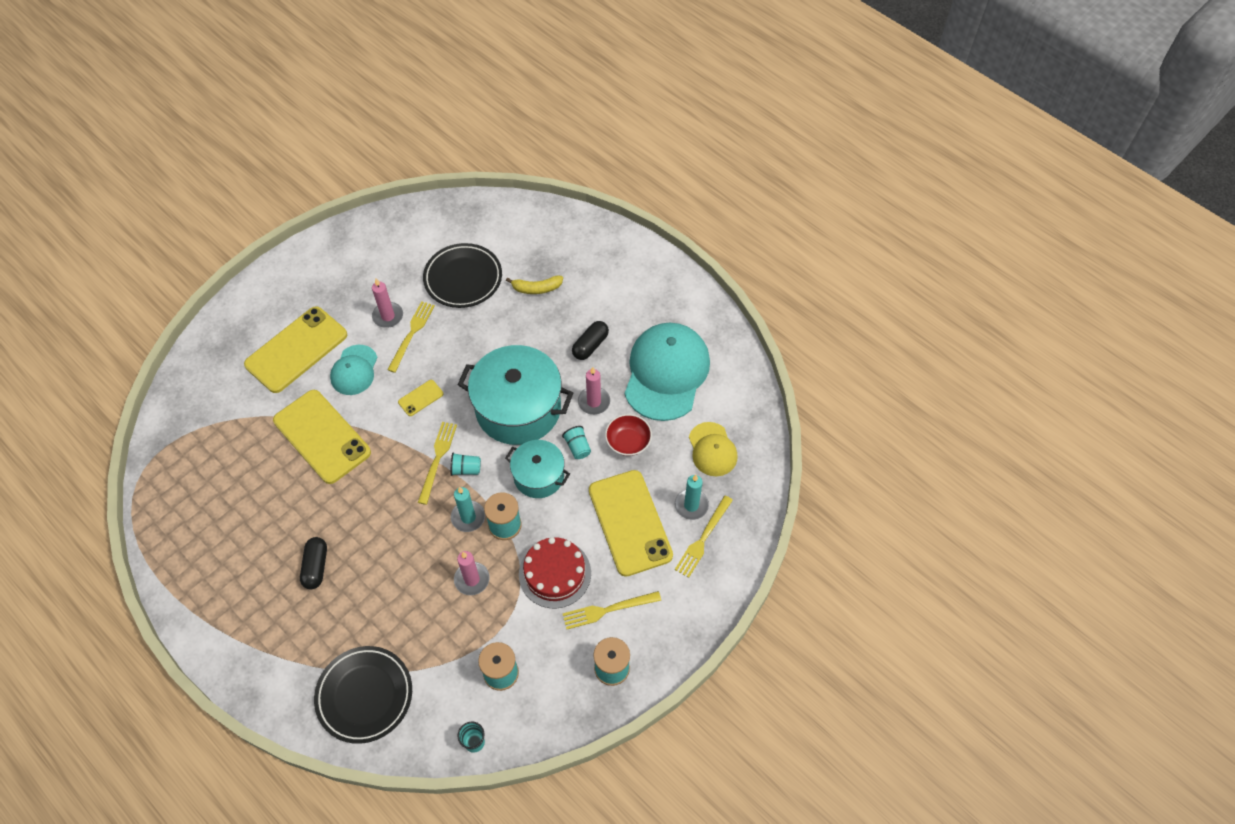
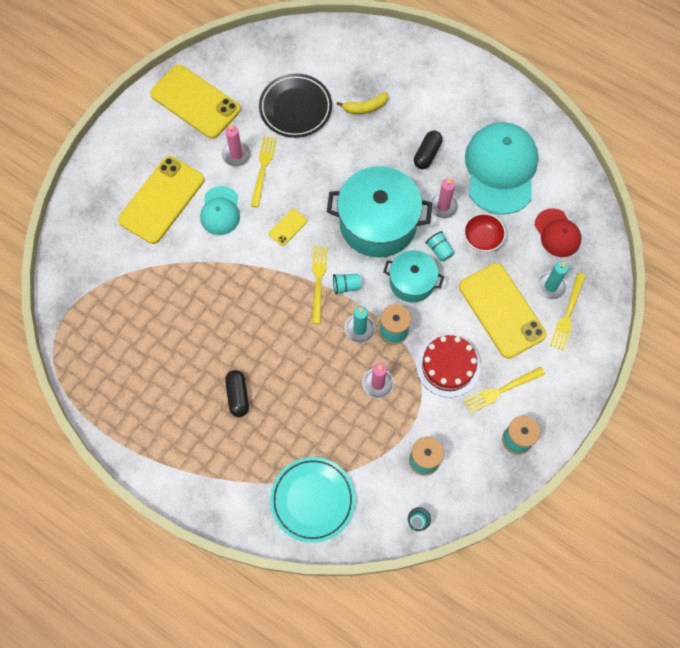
camera: 10 degrees left, 10 degrees up
yellow phone [273,390,371,484] -> yellow phone moved to [150,64,241,139]
black plate [314,646,412,744] -> turquoise plate [270,457,355,543]
yellow cap [689,422,738,476] -> red cap [534,208,581,257]

